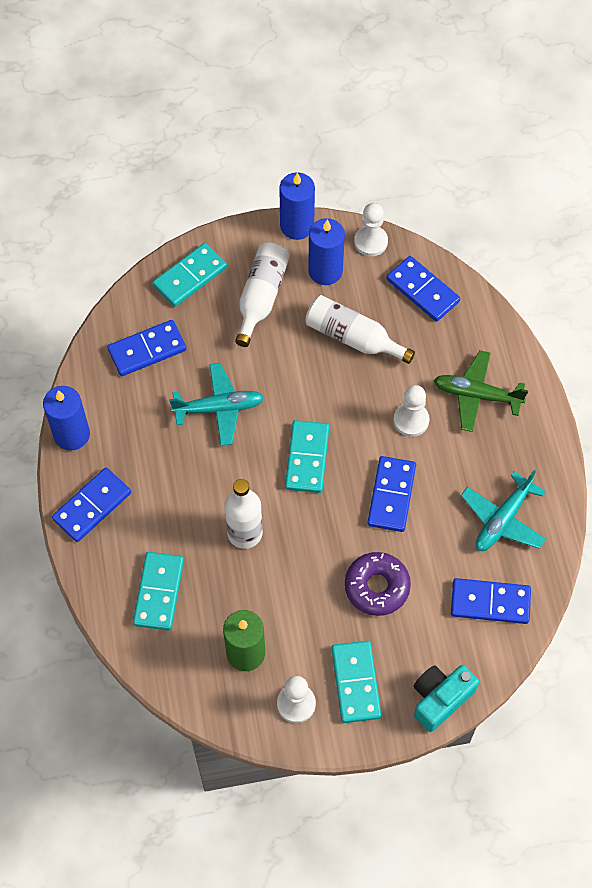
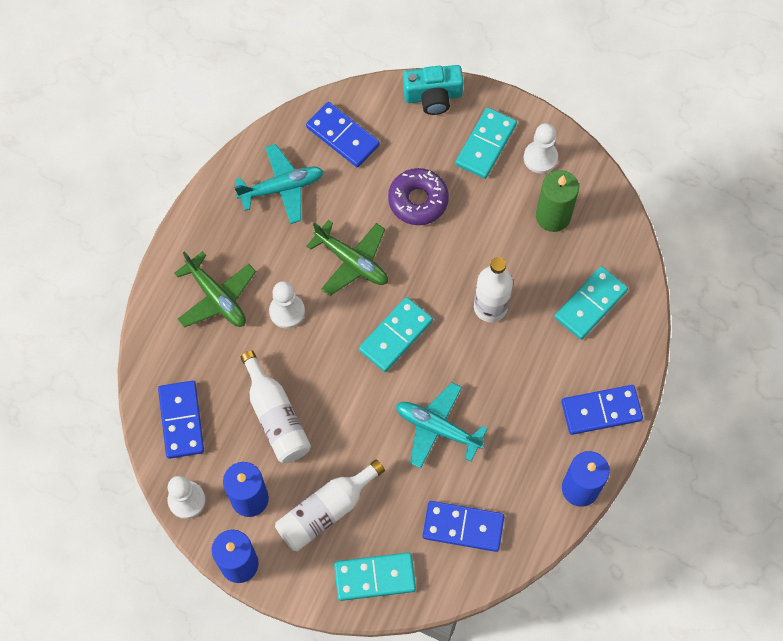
camera: 145 degrees left, 5 degrees up
blue domino [367,456,416,532] -> green plane [306,220,388,296]

